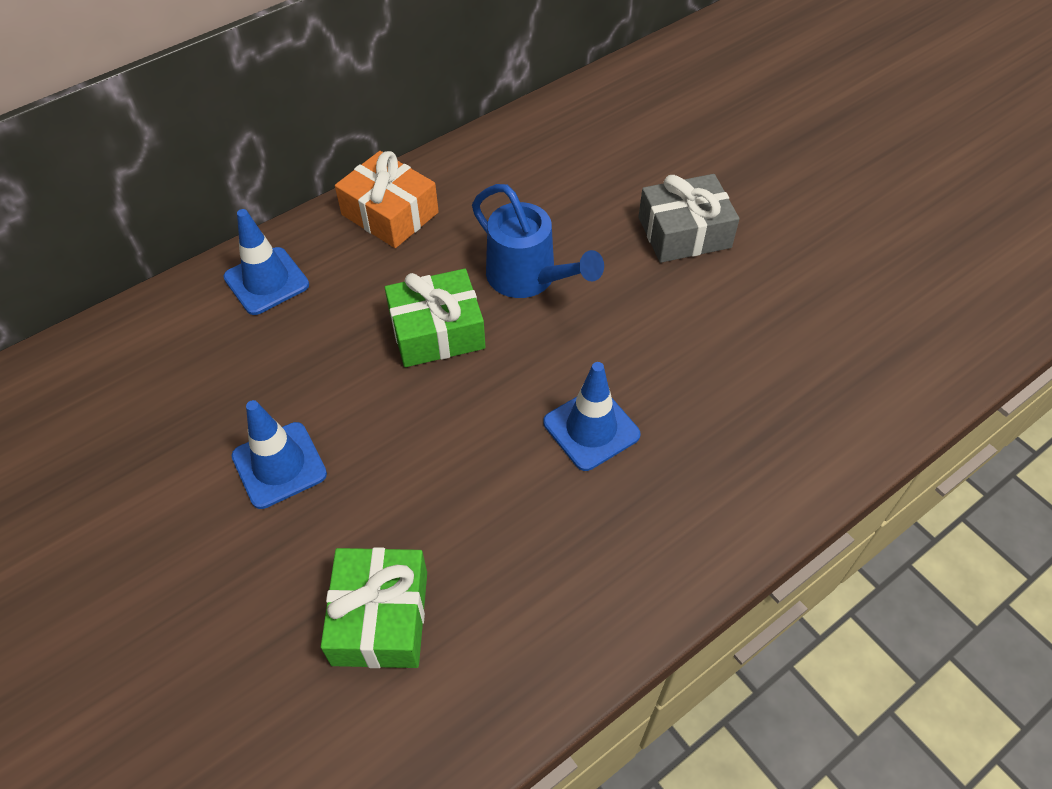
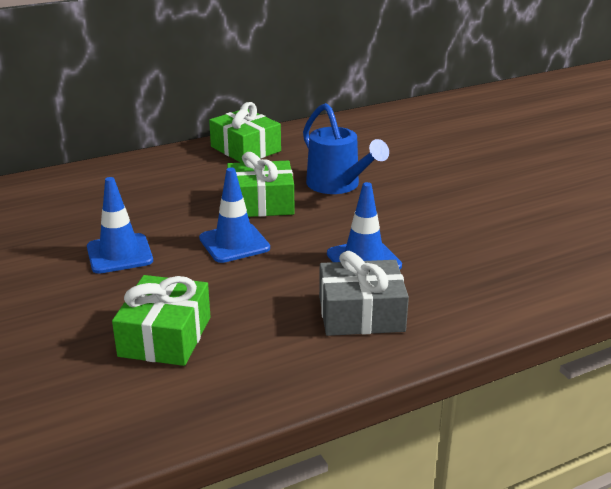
camera: 10 degrees right, 25 degrees down
blue traffic cone [223,209,309,315] -> blue traffic cone moved to [199,167,270,263]
orange gift [335,151,439,248] -> green gift [209,102,281,163]
grey gift [639,174,739,263] -> grey gift moved to [319,251,409,336]

